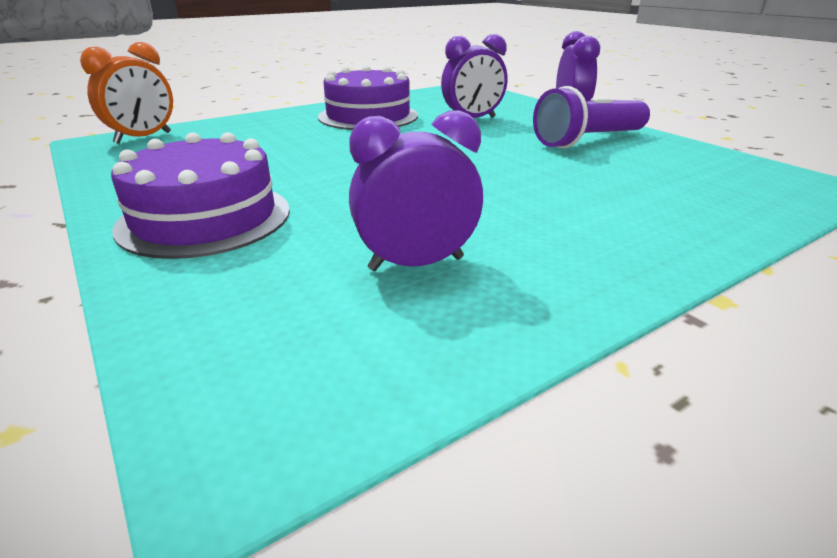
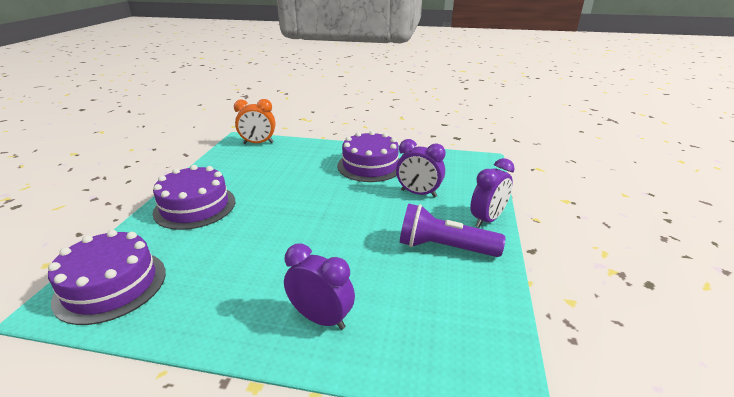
camera: 45 degrees right, 0 degrees up
purple clock [349,110,483,271] -> purple clock moved to [284,244,355,330]
none -> purple cake [48,230,166,325]

